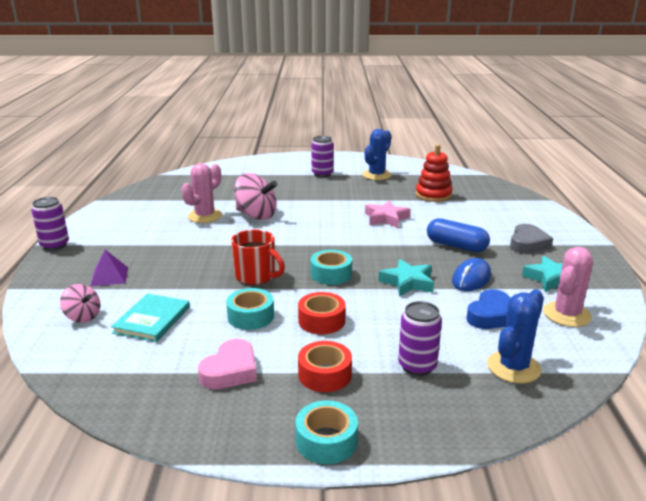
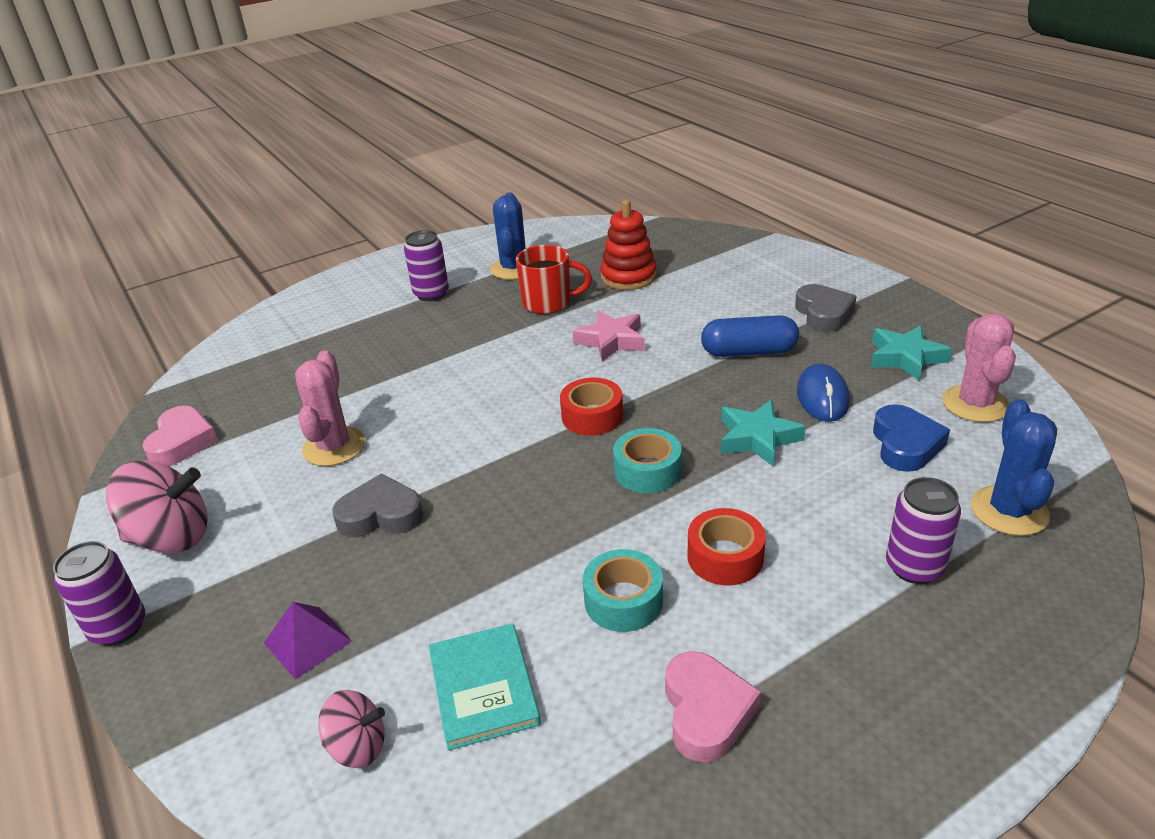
camera: 30 degrees left, 10 degrees up
red mug [231,229,285,285] -> red mug moved to [516,245,592,314]
pink spinning top [235,173,277,220] -> pink spinning top moved to [106,461,208,553]
turquoise tape [295,400,358,464] -> none
red tape [298,341,352,392] -> red tape moved to [560,378,623,435]
none -> pink heart [142,406,218,466]
none -> grey heart [332,473,423,537]

